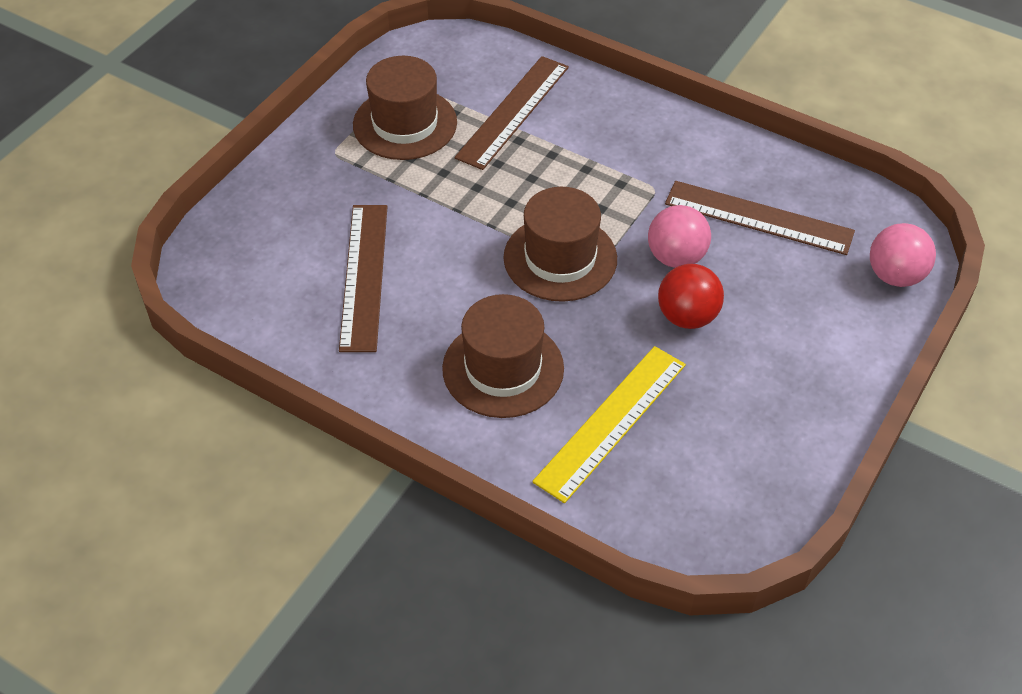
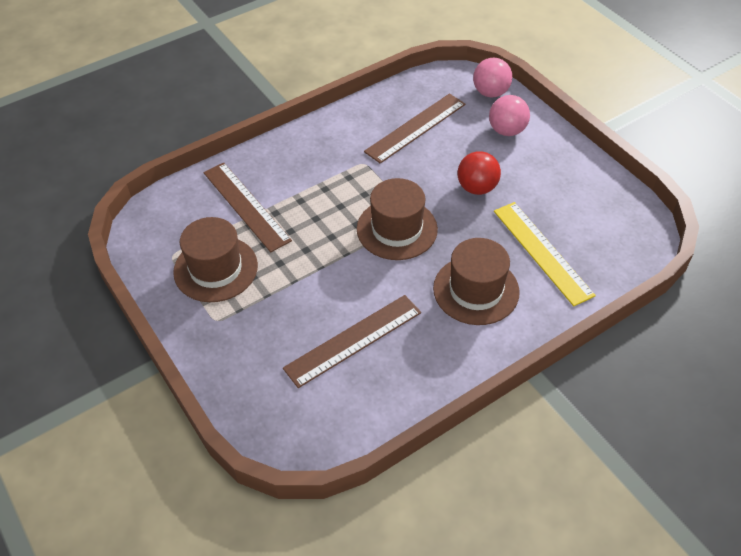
camera: 65 degrees left, 0 degrees up
brown ruler [339,205,388,352] -> brown ruler turned 60 degrees counterclockwise [283,295,421,388]
pink ball [648,205,711,268] -> pink ball moved to [489,95,530,136]

